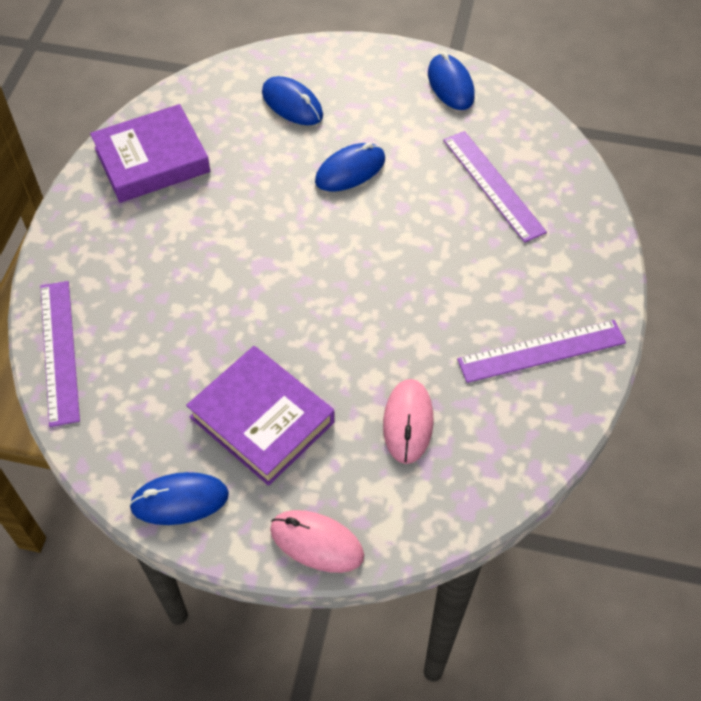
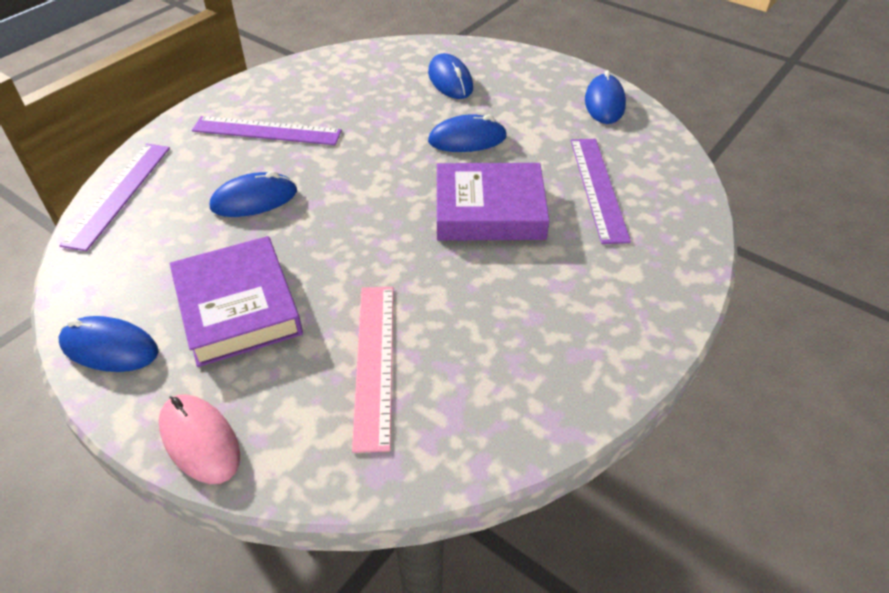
camera: 25 degrees right, 10 degrees down
purple book [90,104,210,203] -> purple book moved to [437,163,549,241]
pink mouse [383,379,434,464] -> pink ruler [352,287,393,453]
purple ruler [457,320,626,383] -> purple ruler moved to [192,116,342,145]
none -> blue mouse [210,171,297,217]

